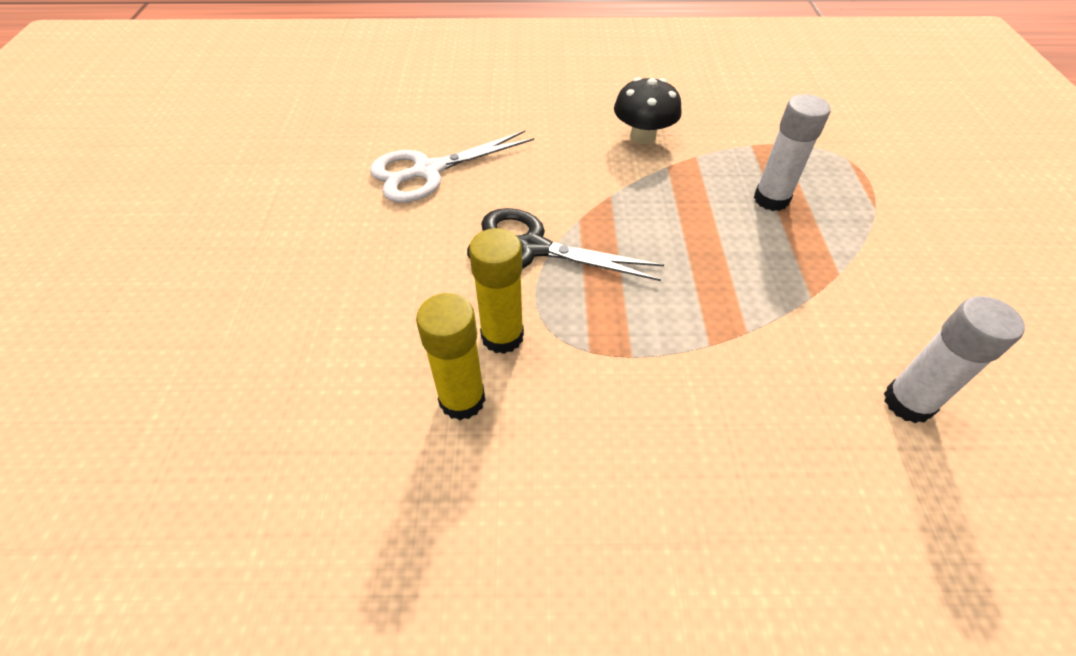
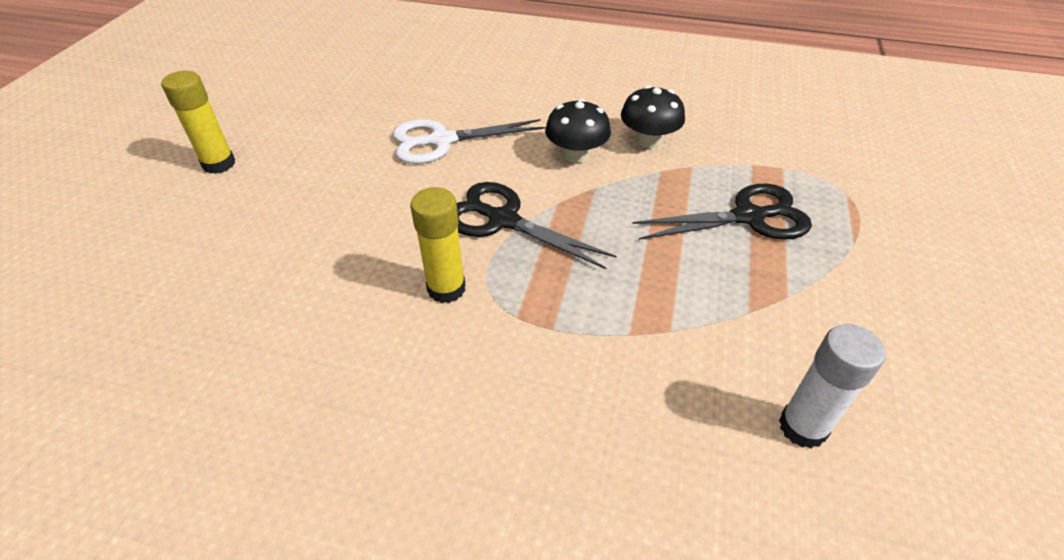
camera: 15 degrees right, 5 degrees down
yellow glue stick [416,293,485,420] -> yellow glue stick moved to [161,71,235,174]
white glue stick [754,94,830,211] -> black scissors [632,184,812,240]
none -> black mushroom [545,99,611,163]

